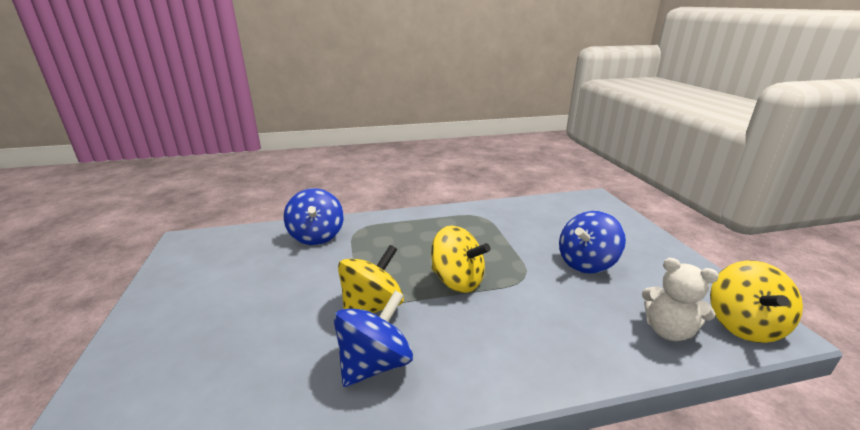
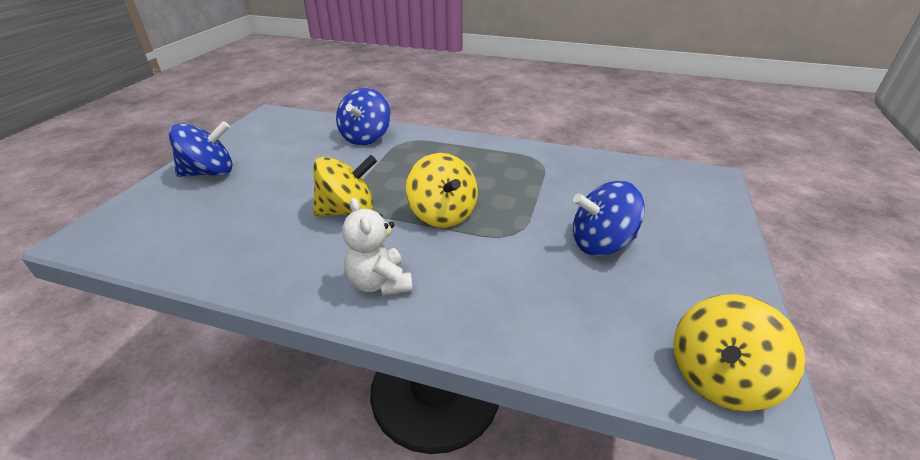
camera: 30 degrees right, 10 degrees up
blue spinning top [334,290,413,387] -> blue spinning top moved to [169,121,233,177]
white teddy bear [642,258,719,341] -> white teddy bear moved to [342,198,413,296]

